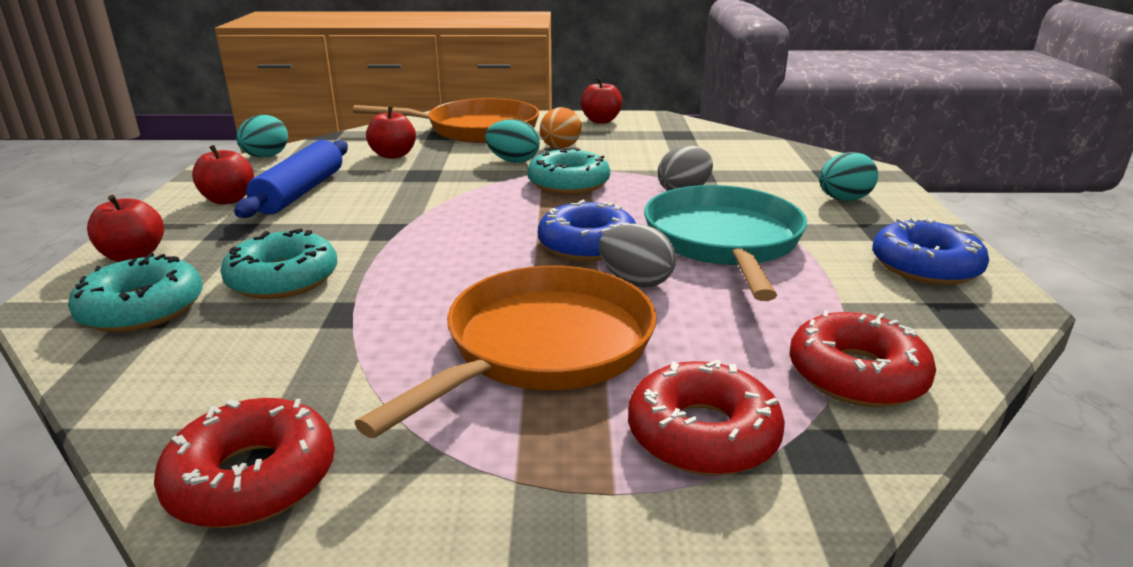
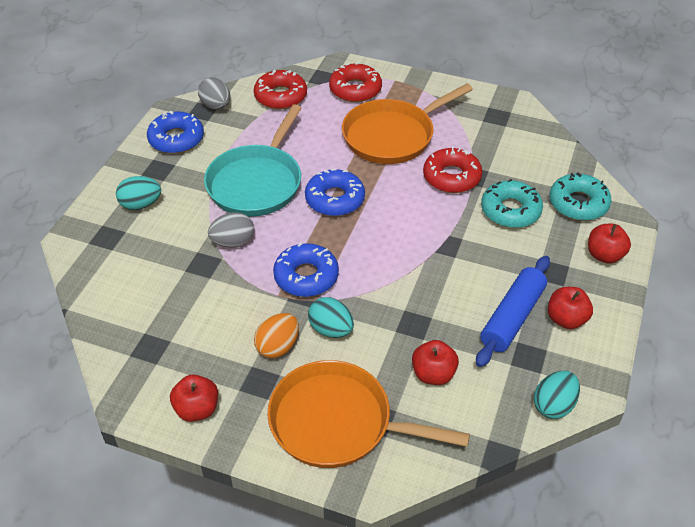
camera: 160 degrees left, 20 degrees up
red donut [154,398,335,528] -> red donut moved to [423,146,482,193]
turquoise donut [527,147,610,195] -> blue donut [273,243,339,297]
grey egg [599,223,676,287] -> grey egg moved to [198,77,231,110]

